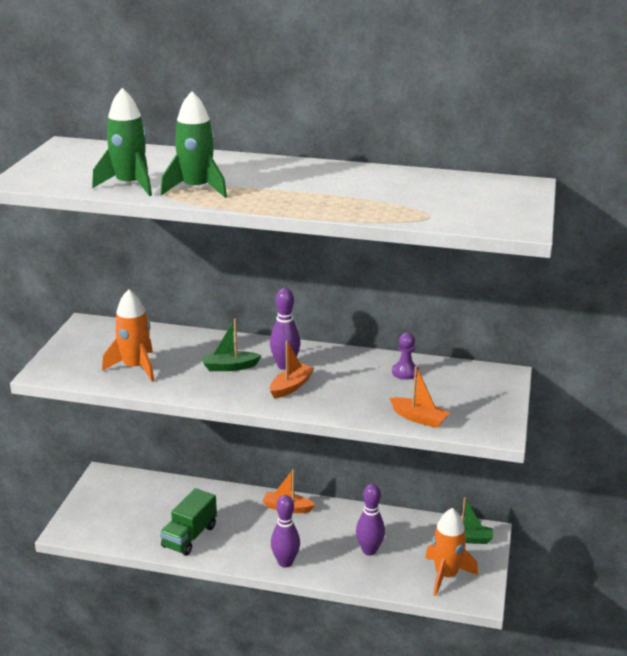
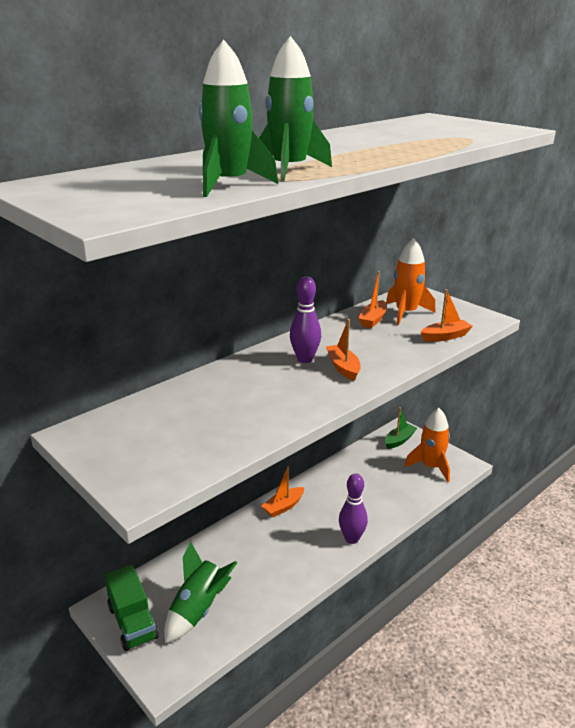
camera: 55 degrees left, 0 degrees up
orange rocket [102,289,154,382] -> orange rocket moved to [386,238,435,325]
green truck [160,488,217,556] -> green truck moved to [104,565,159,651]
green boat [202,319,262,371] -> none
purple bowling pin [356,484,385,556] -> none
purple pawn [392,333,419,380] -> orange boat [358,271,387,328]
none -> green rocket [164,542,237,643]

